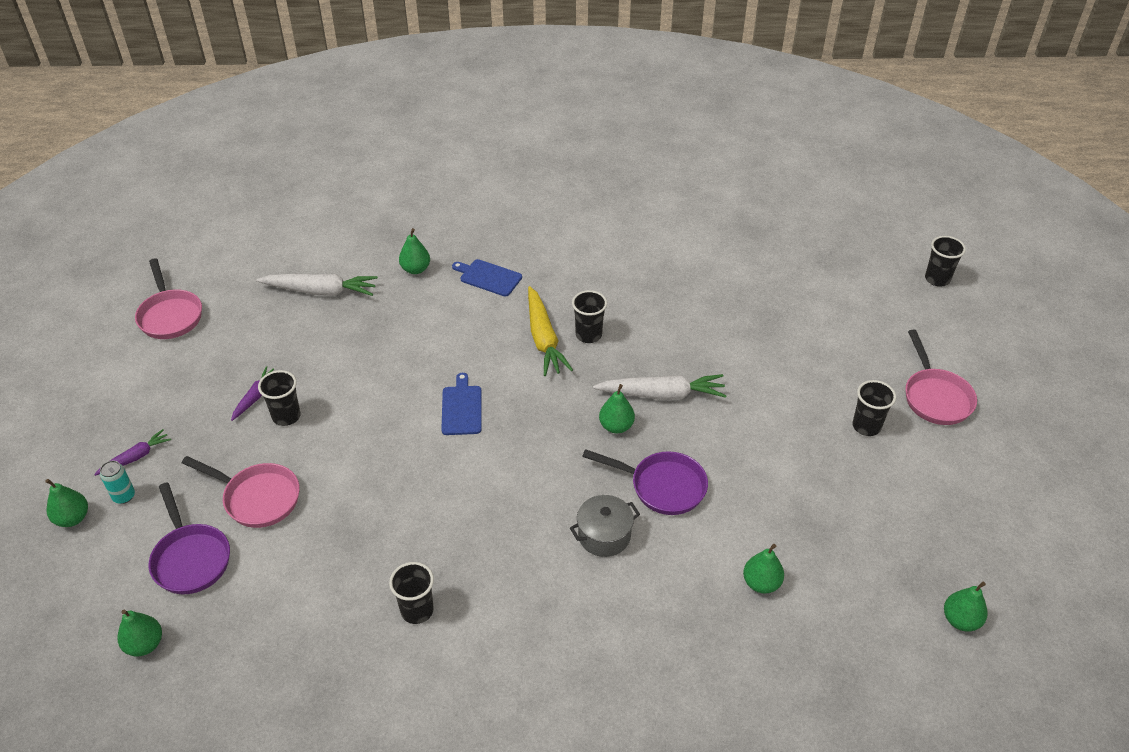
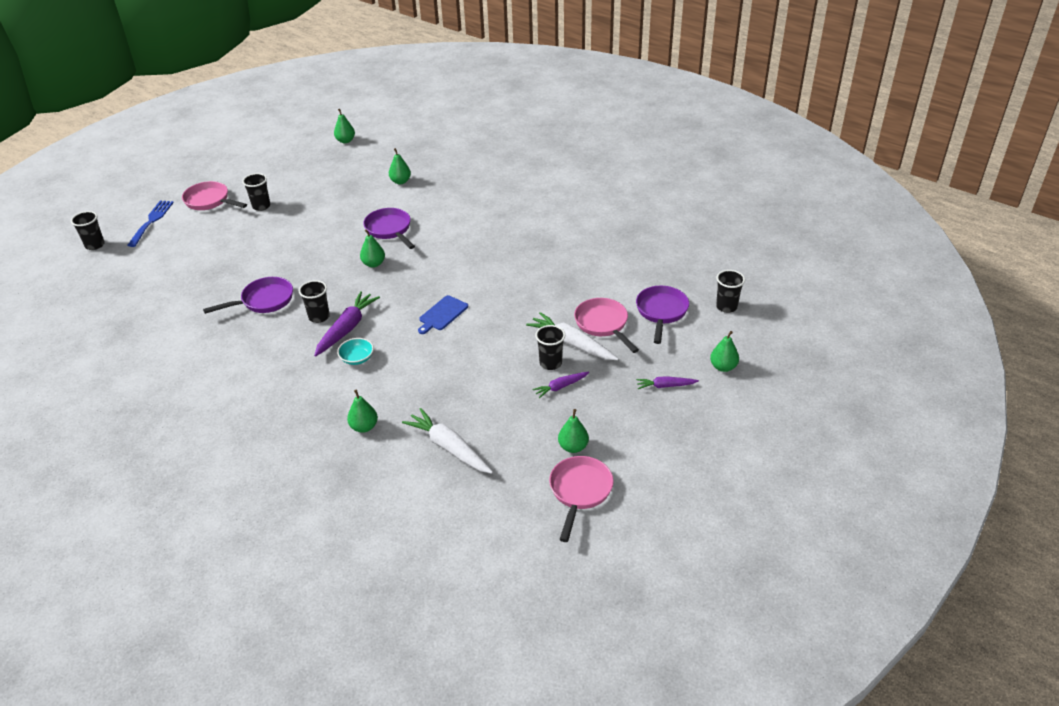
camera: 140 degrees left, 5 degrees down
turquoise can [100,461,135,504] -> none
green pear [117,610,162,656] -> green pear moved to [558,409,589,453]
black cup [389,562,434,624] -> black cup moved to [716,270,745,313]
blue cutting board [452,259,522,296] -> none
yellow carrot [528,286,573,376] -> purple carrot [314,291,380,357]
grey pot [570,495,640,557] -> none
white carrot [593,374,727,400] -> white carrot moved to [526,312,619,360]
pink pan [905,330,977,425] -> pink pan turned 90 degrees counterclockwise [182,181,247,210]
none -> blue fork [127,200,174,247]
none -> purple pan [203,277,293,314]
none -> turquoise bowl [337,338,374,365]

